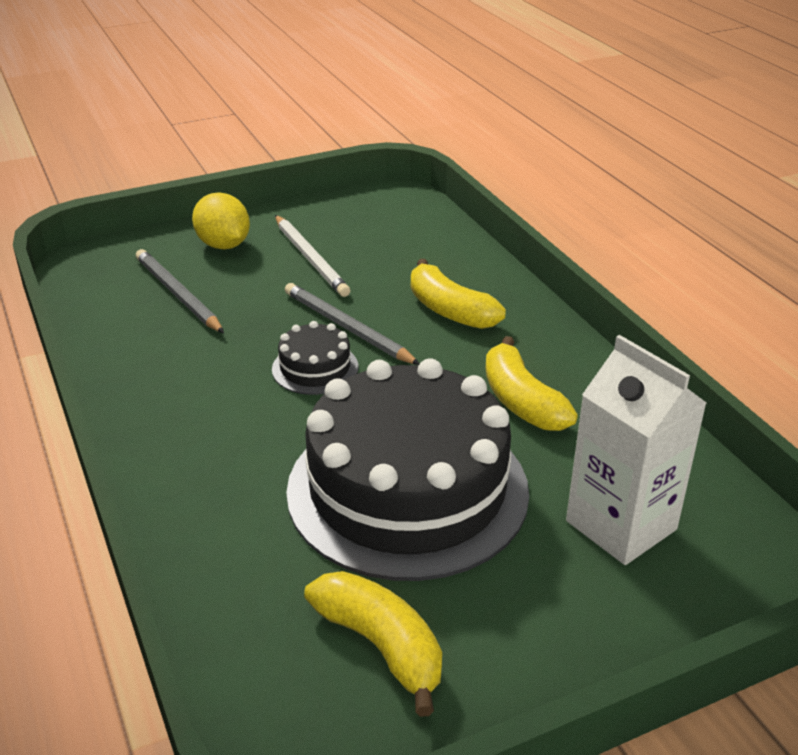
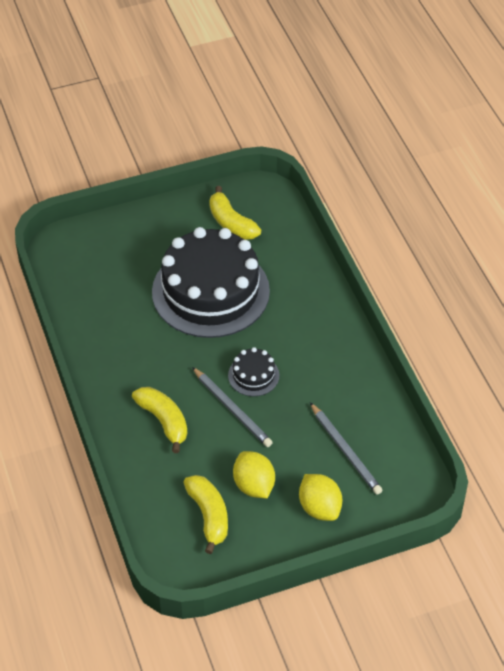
camera: 175 degrees left, 15 degrees up
white pencil [275,215,350,297] -> yellow lemon [233,451,275,498]
yellow banana [485,336,578,431] -> yellow banana moved to [183,475,228,554]
white carton [566,335,706,565] -> none

